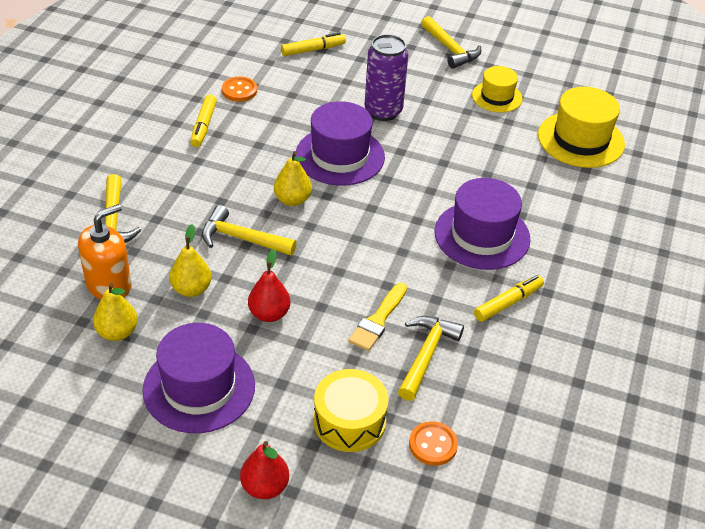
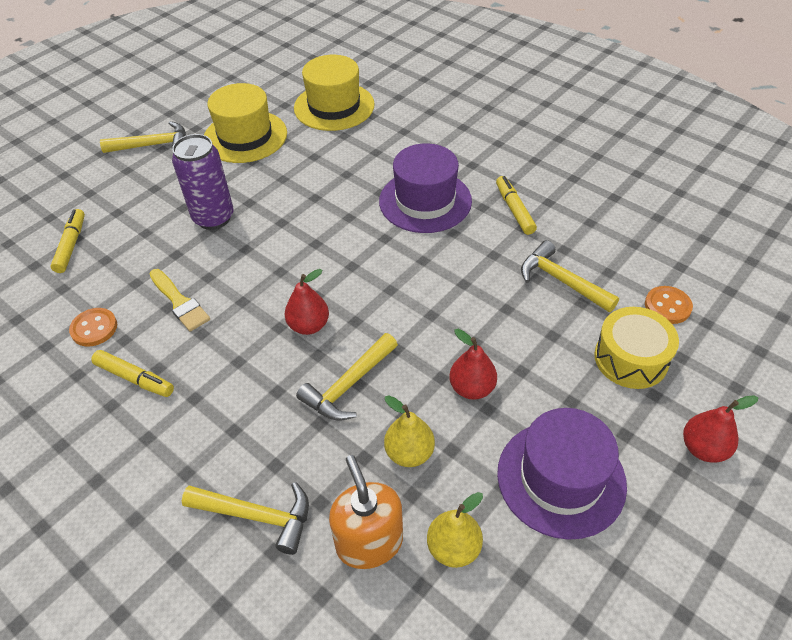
camera: 65 degrees left, 5 degrees up
yellow pear [274,151,312,206] -> red pear [285,269,329,335]
purple hat [295,101,385,186] -> none
yellow brush [348,283,407,351] -> yellow brush moved to [149,269,210,332]
yellow hat [472,66,523,113] -> yellow hat [204,83,287,163], size x1.65

